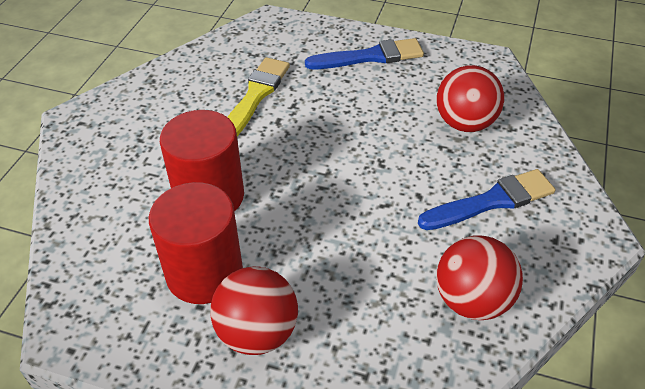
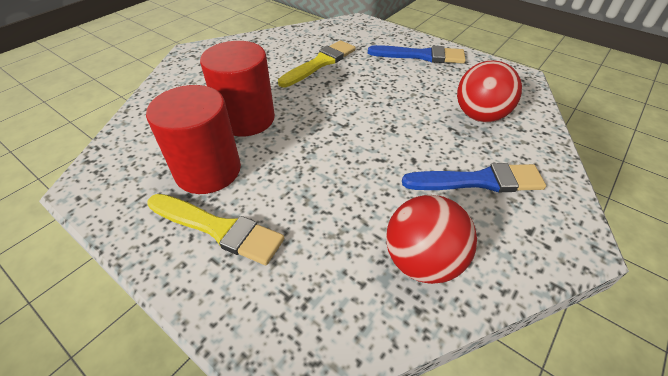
camera: 20 degrees right, 0 degrees up
red ball [211,266,298,355] -> yellow brush [147,194,284,265]

